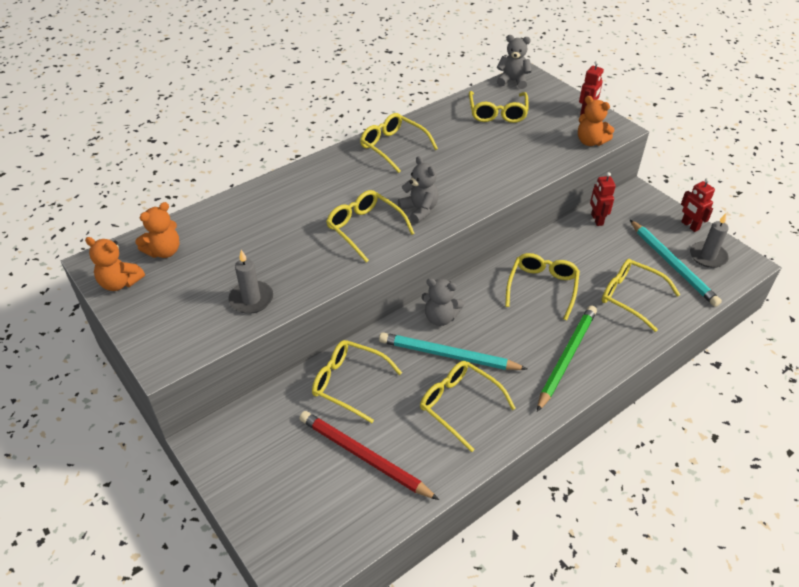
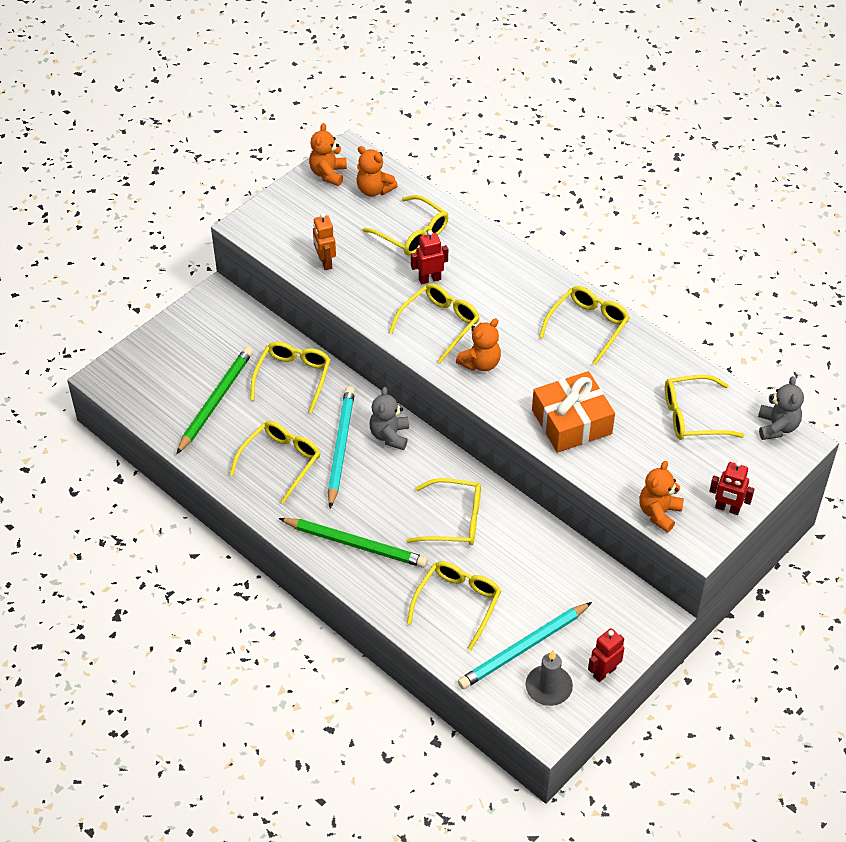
camera: 80 degrees right, 5 degrees up
grey candle [228,250,273,314] -> orange robot [313,213,336,270]
red pencil [299,411,439,500] -> green pencil [176,347,253,454]
grey teddy bear [398,156,439,223] -> orange teddy bear [456,318,501,371]
red robot [590,172,616,226] -> red robot moved to [411,230,448,285]
none -> yellow glasses [362,195,448,256]
none -> orange gift [532,371,615,453]

